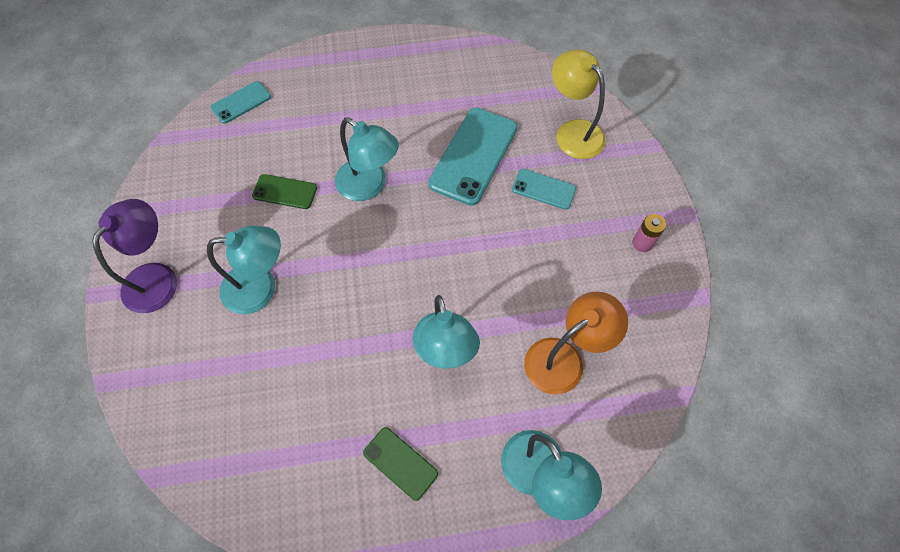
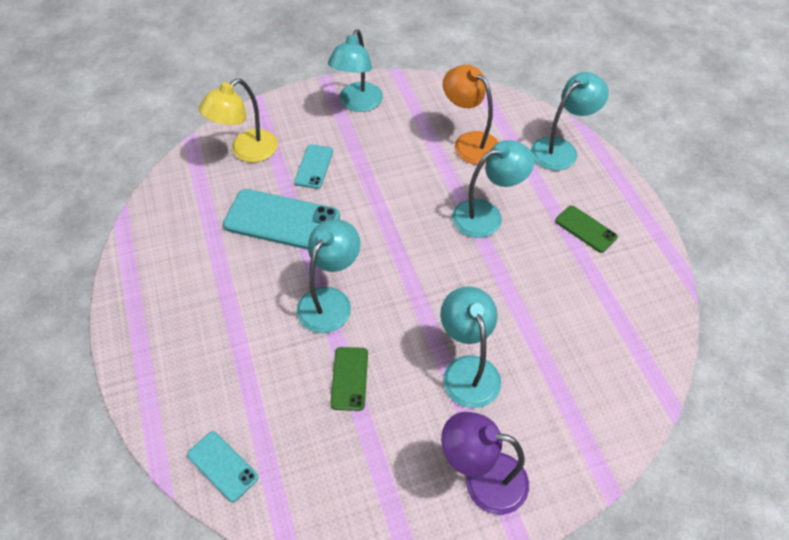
camera: 100 degrees left, 10 degrees down
green phone [363,427,438,501] -> green phone turned 75 degrees counterclockwise [555,205,618,253]
pink battery [632,214,666,252] -> turquoise lamp [328,29,383,112]

